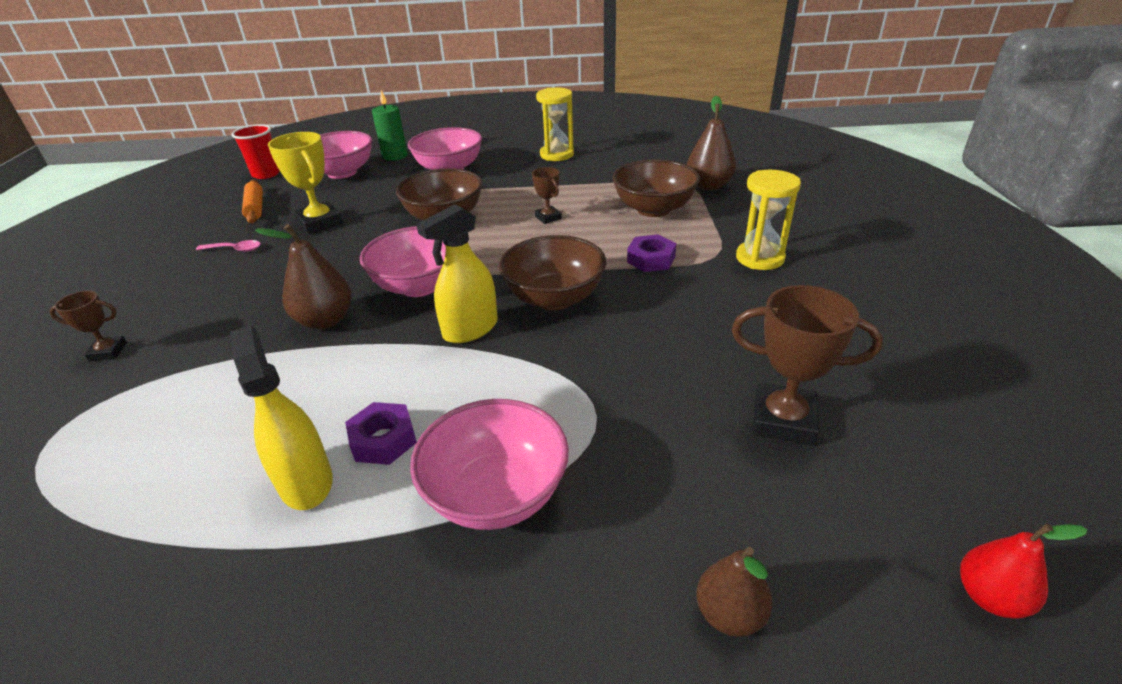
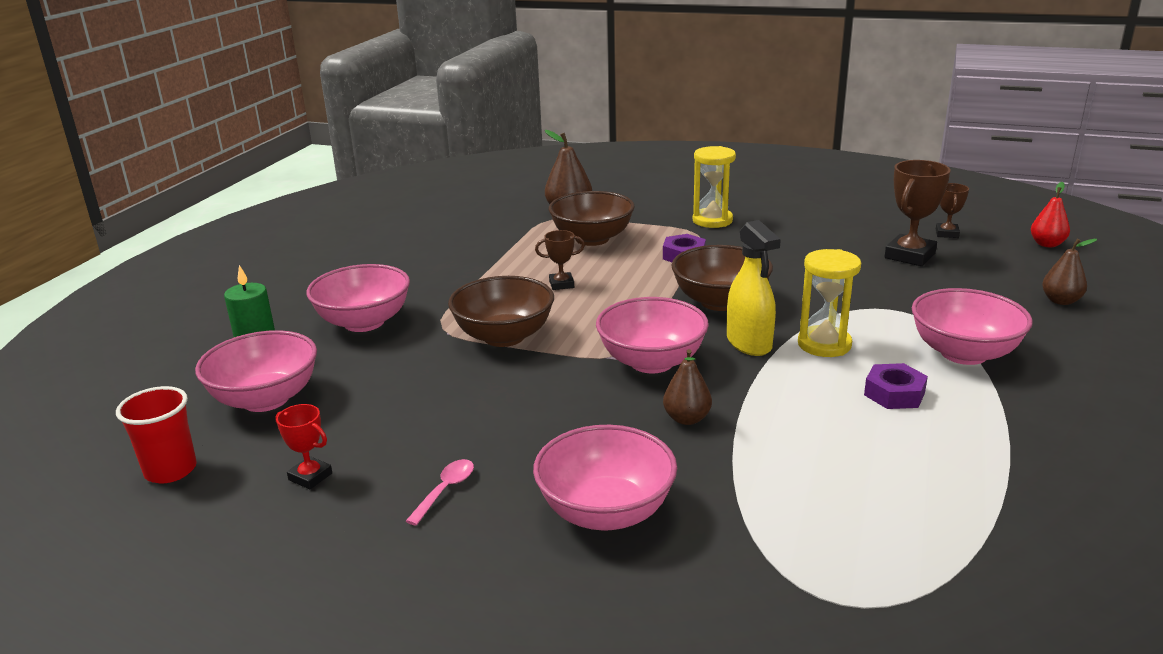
camera: 70 degrees left, 10 degrees down
brown trophy [50,291,127,361] -> brown trophy moved to [936,183,969,238]
yellow spray bottle [230,326,333,510] -> none
orange rolling pin [242,180,263,223] -> red trophy [275,404,332,489]
brown pear [255,224,352,329] -> brown pear [663,349,712,425], size x0.66
yellow trophy [268,132,343,234] -> none
yellow hourglass [536,87,574,161] -> yellow hourglass moved to [798,249,861,357]
none -> pink bowl [533,425,677,531]

